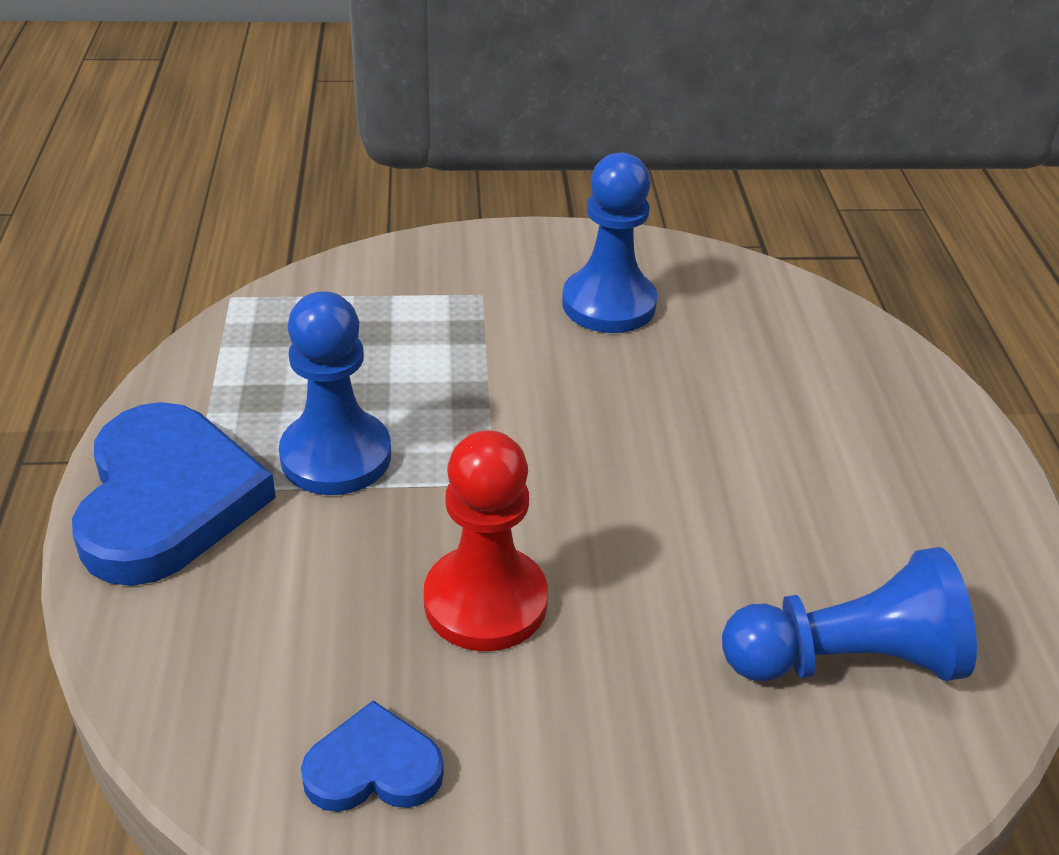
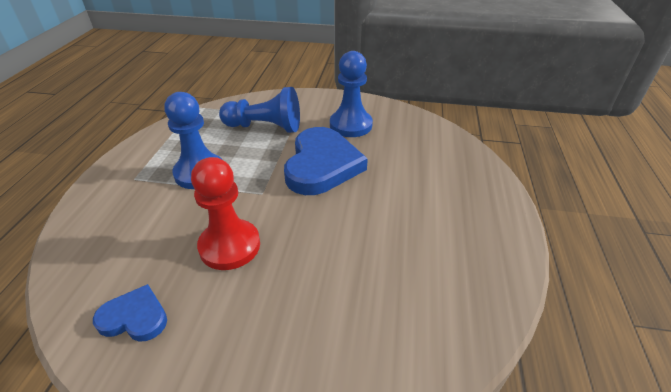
camera: 15 degrees right, 0 degrees up
blue heart [72,402,276,586] -> blue heart moved to [284,127,368,195]
blue pawn [722,547,977,682] -> blue pawn moved to [219,87,300,133]

